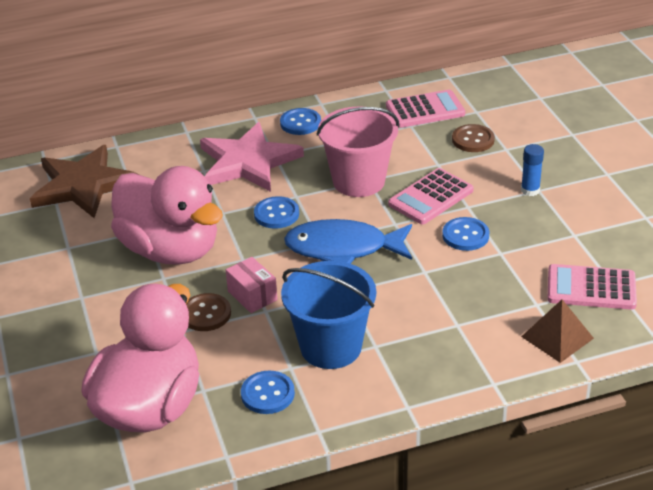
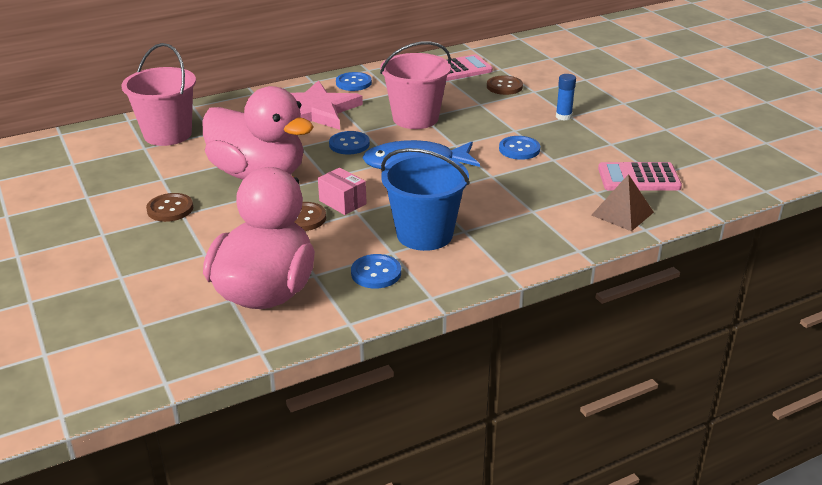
camera: 10 degrees left, 5 degrees down
brown star [30,145,139,218] -> pink bucket [121,43,196,146]
pink calculator [388,168,473,224] -> none
none -> brown button [146,193,193,222]

